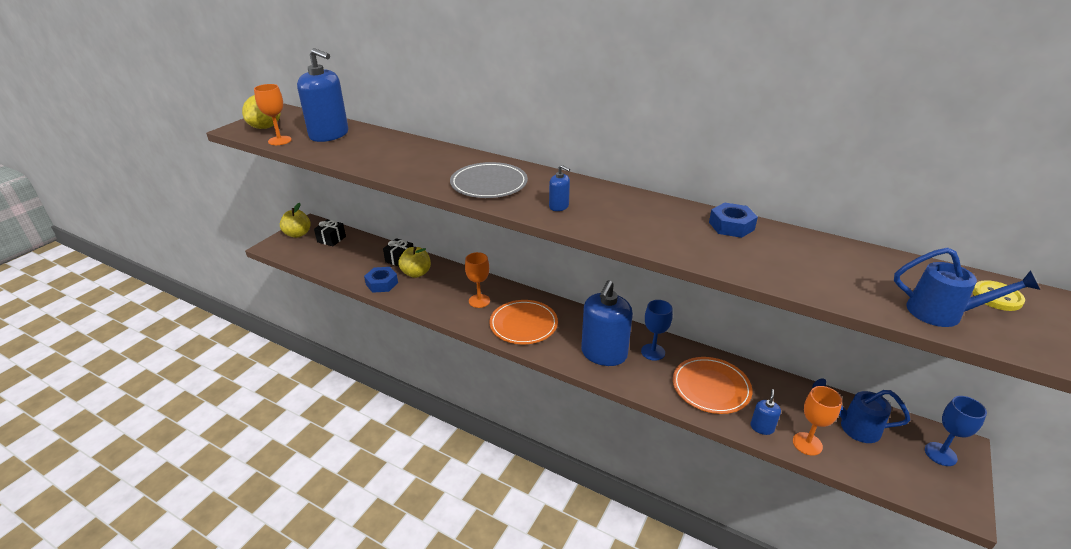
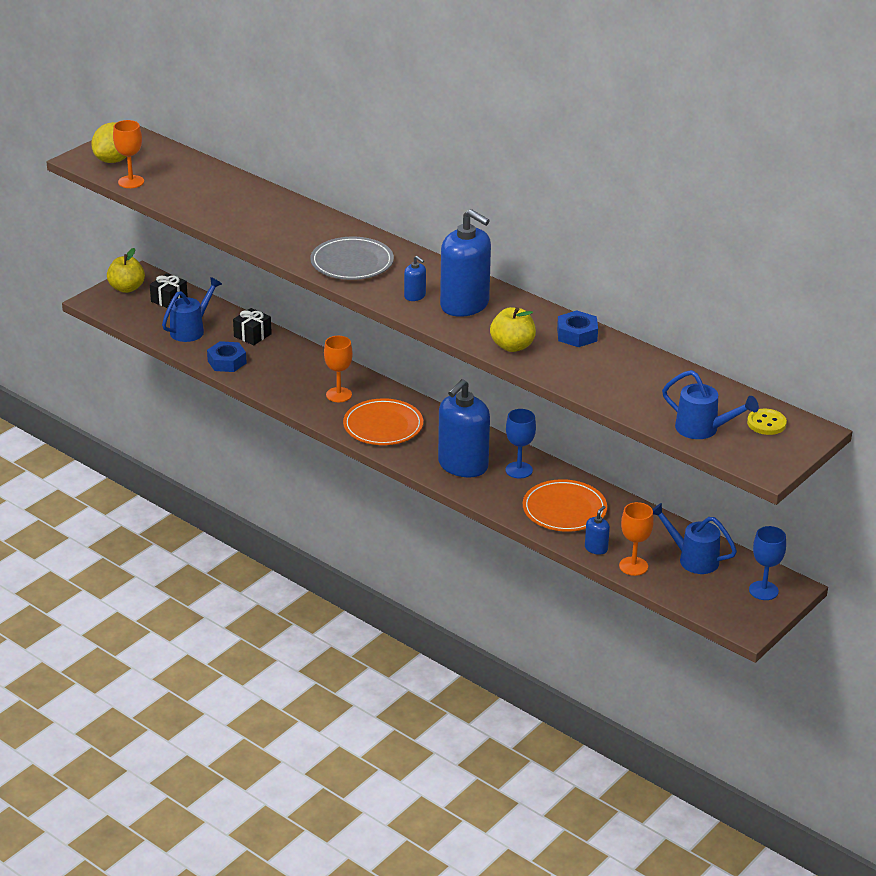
camera: 10 degrees right, 0 degrees up
blue soap dispenser [297,48,348,142] -> blue soap dispenser moved to [440,209,491,317]
yellow apple [398,247,431,278] -> yellow apple moved to [490,307,536,352]
none -> blue watering can [162,277,222,342]

